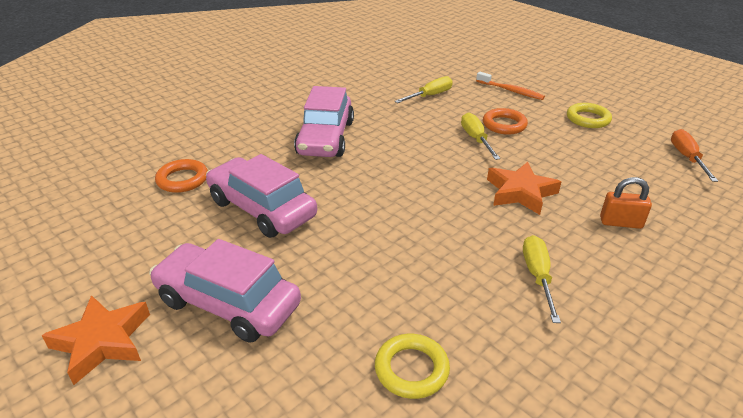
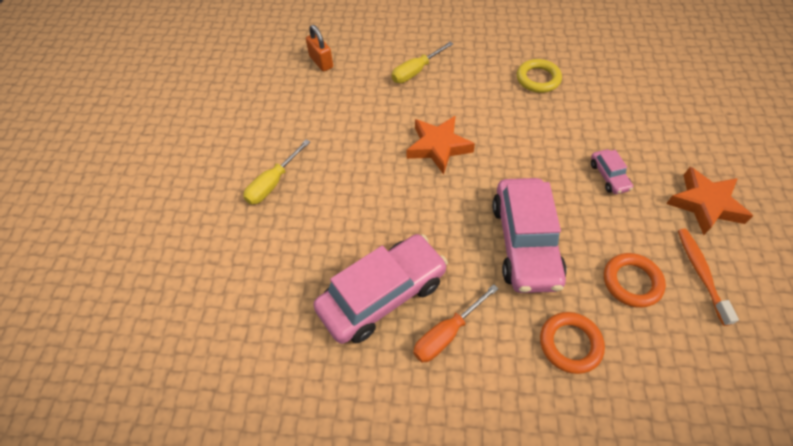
camera: 130 degrees left, 20 degrees up
pink car [149,239,301,343] -> pink car [591,149,633,194], size x0.45
yellow screwdriver [394,76,453,103] -> none
orange toothbrush [476,72,545,100] -> orange toothbrush moved to [678,229,739,326]
orange ring [483,108,528,135] -> orange ring moved to [604,253,666,308]
orange star [487,162,561,215] -> orange star moved to [407,116,475,175]
yellow ring [567,103,612,128] -> none
orange screwdriver [671,129,718,182] -> orange screwdriver moved to [413,284,499,363]

